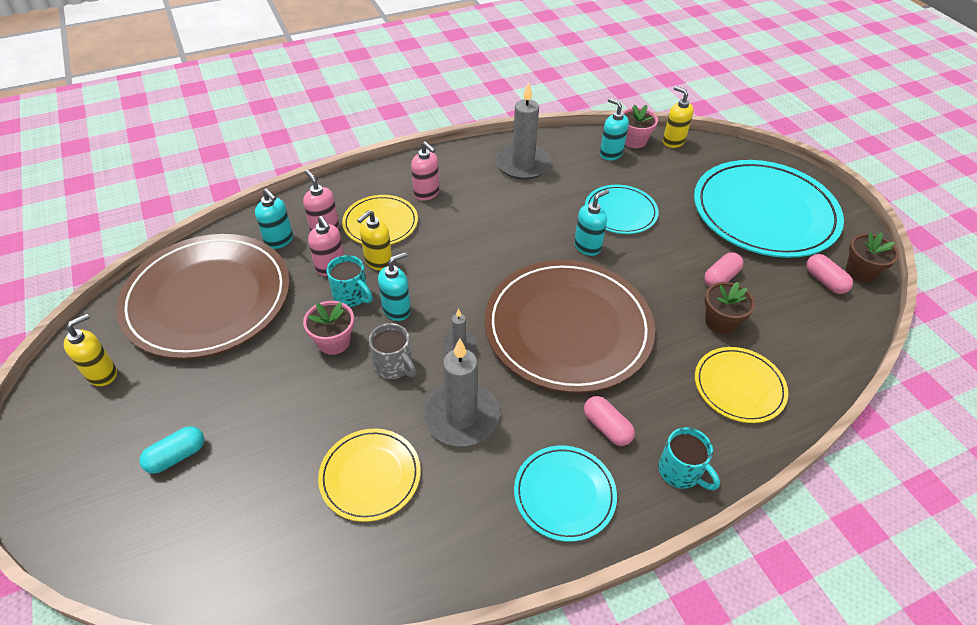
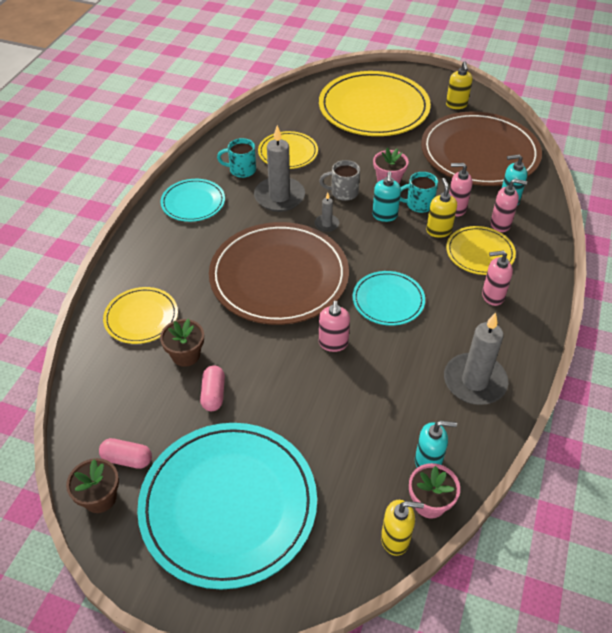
camera: 135 degrees right, 0 degrees up
turquoise capsule [140,426,204,474] -> yellow plate [319,71,431,136]
turquoise soap dispenser [574,189,609,256] -> pink soap dispenser [319,301,350,352]
pink capsule [584,396,635,446] -> none
turquoise plate [585,185,659,234] -> turquoise plate moved to [352,271,425,326]
turquoise mug [658,427,720,490] -> turquoise mug moved to [217,138,256,178]

